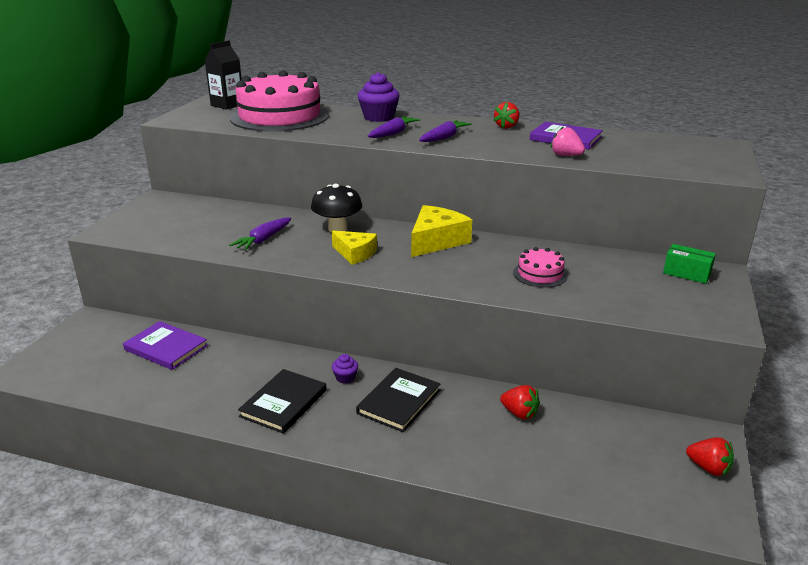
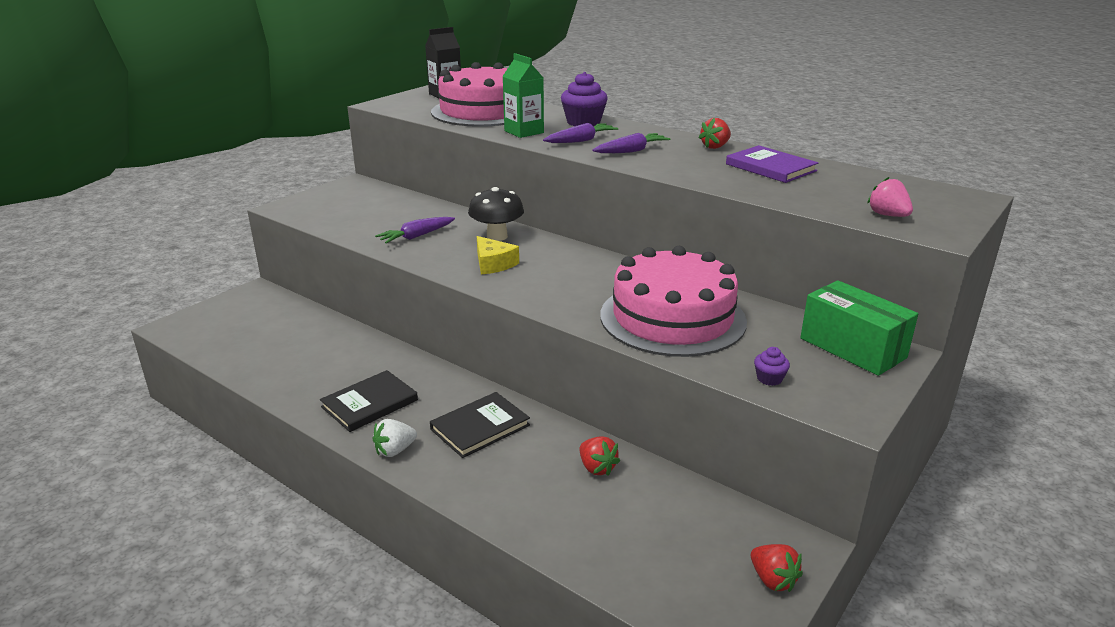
camera: 20 degrees right, 0 degrees up
purple book [123,321,208,370] -> none
purple cupcake [332,354,358,384] -> purple cupcake moved to [754,347,790,386]
yellow cheese [411,205,472,257] -> none
pink cake [513,247,568,288] -> pink cake [600,246,747,357], size x2.30
pink strawberry [551,126,585,156] -> pink strawberry moved to [867,177,913,217]
green box [663,244,716,284] -> green box [800,280,918,376], size x1.74
none -> white strawberry [373,419,417,457]
none -> green carton [503,53,544,138]

